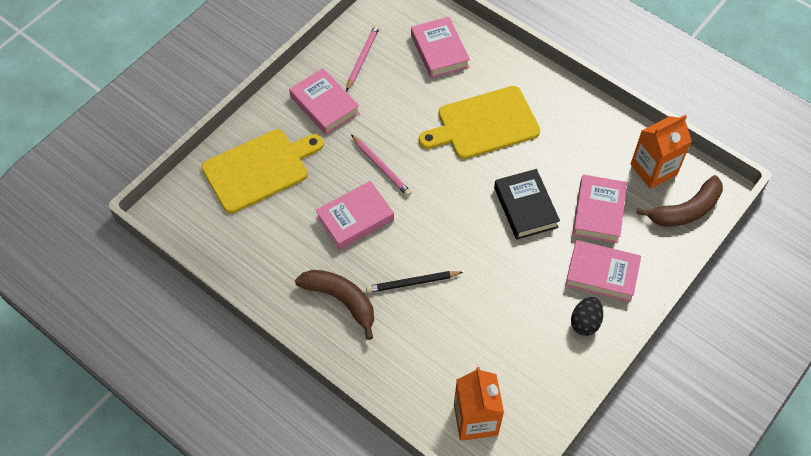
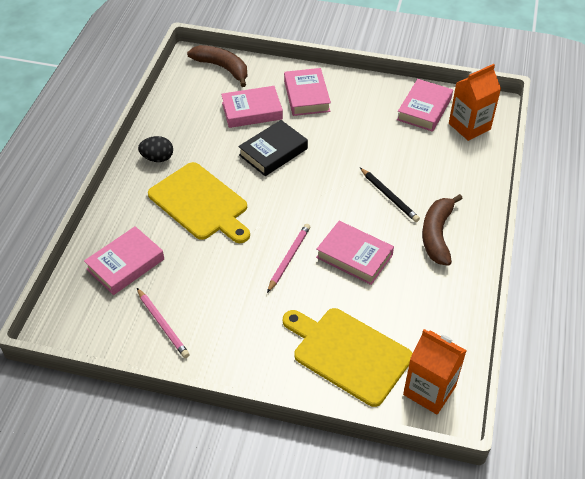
camera: 115 degrees left, 10 degrees down
pink book [289,68,360,135] -> pink book moved to [397,79,453,132]
pink pencil [346,24,380,91] -> pink pencil turned 120 degrees counterclockwise [137,288,190,358]
black egg [571,297,603,336] -> black egg moved to [138,136,173,162]
orange carton [630,115,692,189] -> orange carton moved to [403,329,467,414]

